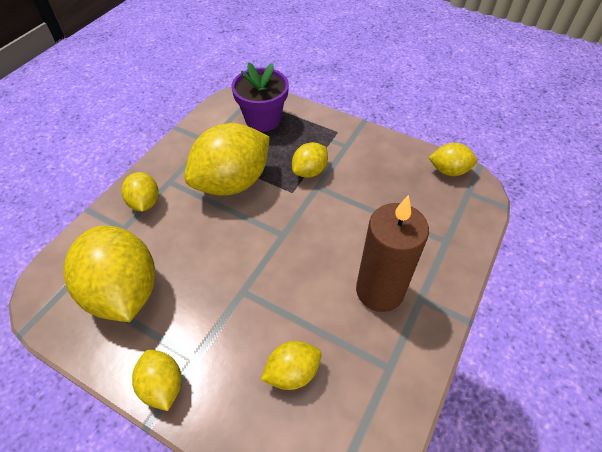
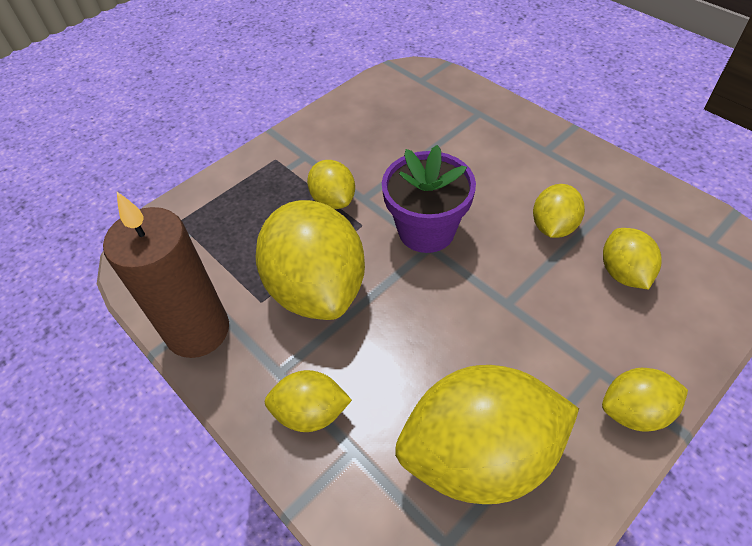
camera: 70 degrees left, 0 degrees up
purple flower pot [231,62,289,132] -> purple flower pot moved to [382,145,476,253]
brown candle [356,195,429,312] -> brown candle moved to [103,192,229,358]
yellow lemon [428,143,477,176] -> yellow lemon moved to [533,184,585,238]

